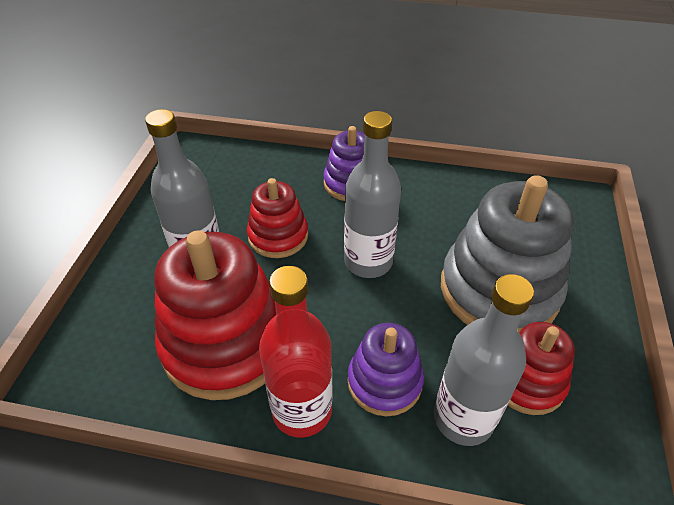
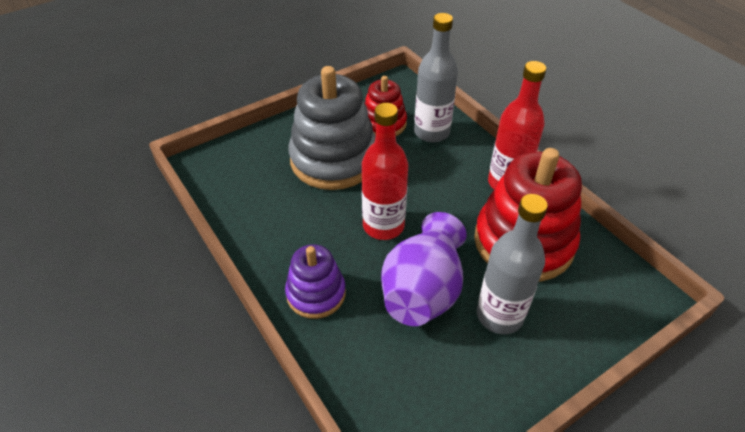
camera: 135 degrees left, 0 degrees up
red stacking toy [247,178,308,258] -> purple vase [381,212,467,326]
grey bottle [344,111,401,278] -> red bottle [362,103,408,240]
purple stacking toy [348,323,424,416] -> none

